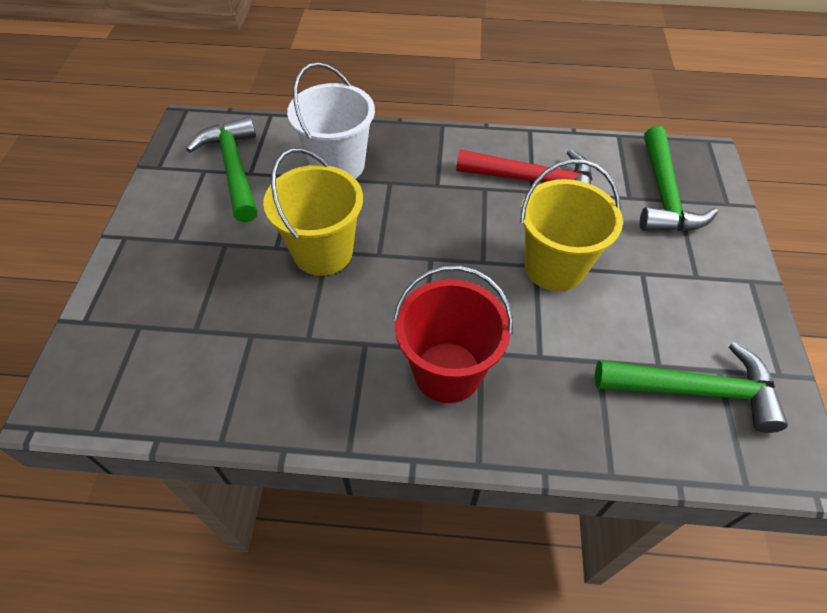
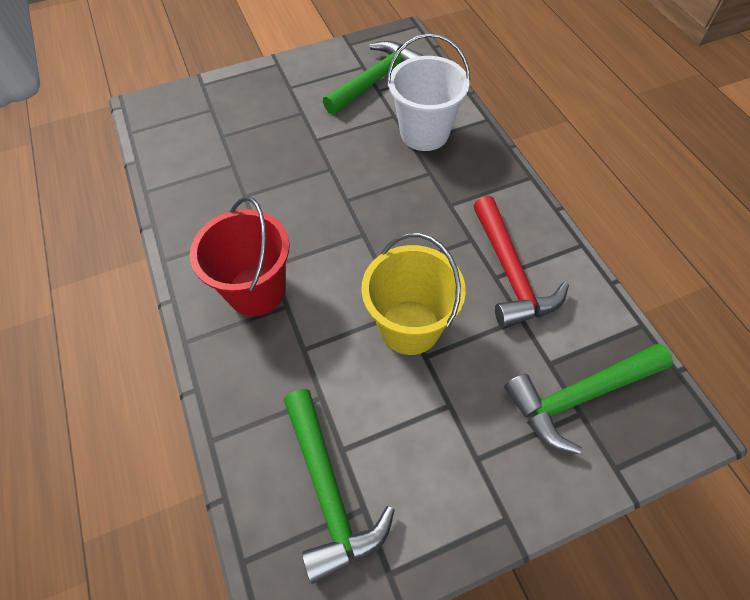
camera: 65 degrees right, 5 degrees up
yellow bucket [263,148,363,276] -> none

